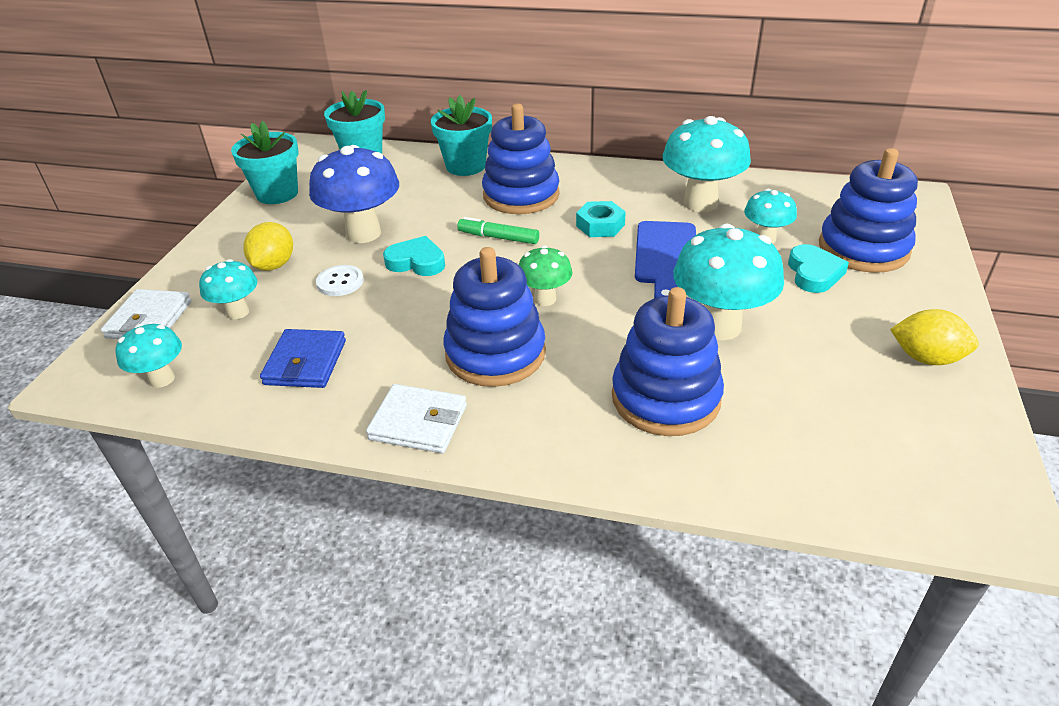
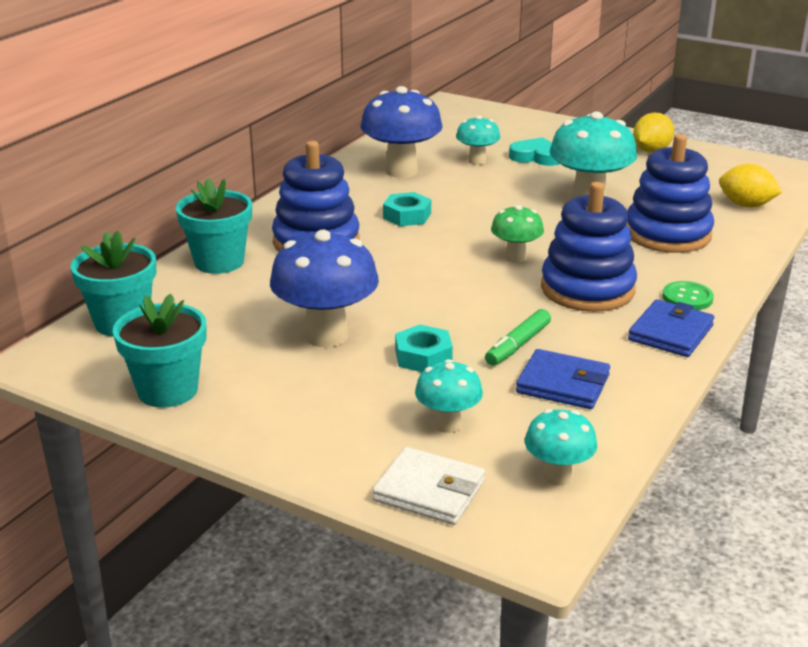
camera: 75 degrees left, 10 degrees down
yellow lemon [243,222,293,271] -> yellow lemon moved to [719,164,782,208]
white button [316,265,364,296] -> turquoise nut [395,324,453,372]
white wallet [366,384,467,453] -> blue wallet [628,299,714,357]
turquoise heart [383,236,445,276] -> none
green marker [457,217,539,244] -> green marker moved to [485,309,551,366]
blue cutting board [635,221,696,298] -> none
turquoise mushroom [663,116,751,212] -> blue mushroom [361,86,443,178]
blue stacking toy [819,148,918,273] -> none
none -> green button [662,281,714,310]

